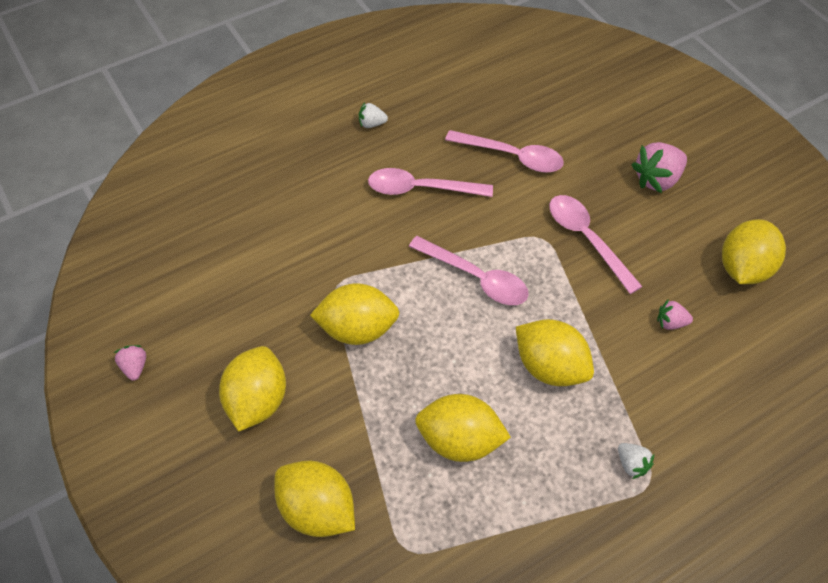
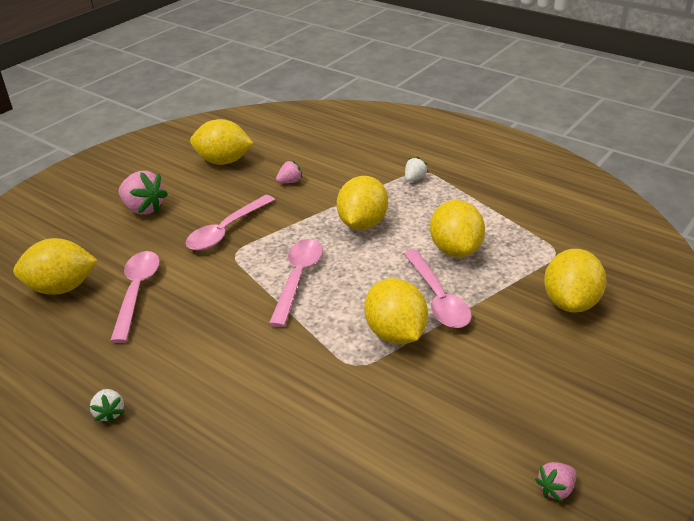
camera: 110 degrees left, 20 degrees down
yellow lemon [219,346,286,432] -> yellow lemon moved to [13,238,98,295]
pink spoon [368,168,493,197] -> pink spoon moved to [404,250,472,328]
pink strawberry [657,299,693,330] -> pink strawberry turned 105 degrees counterclockwise [276,160,302,183]

